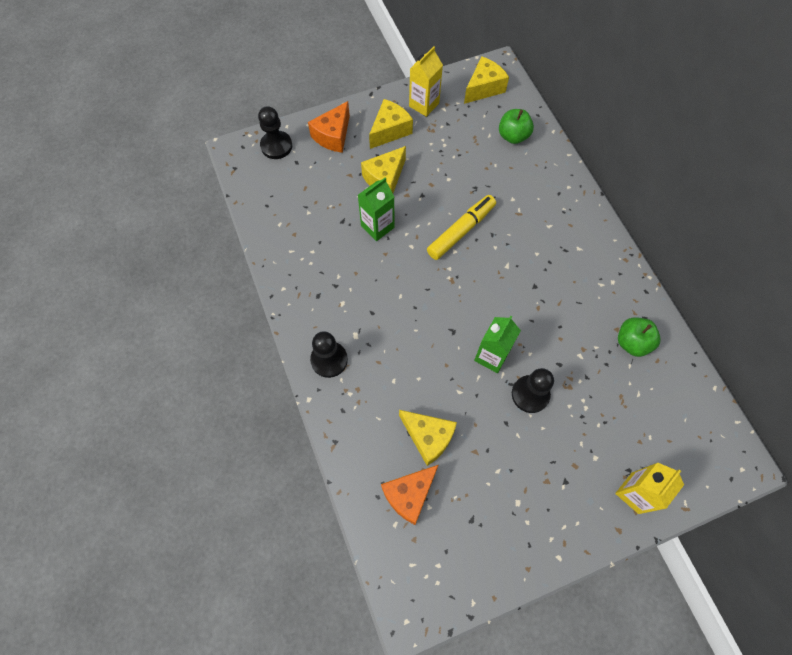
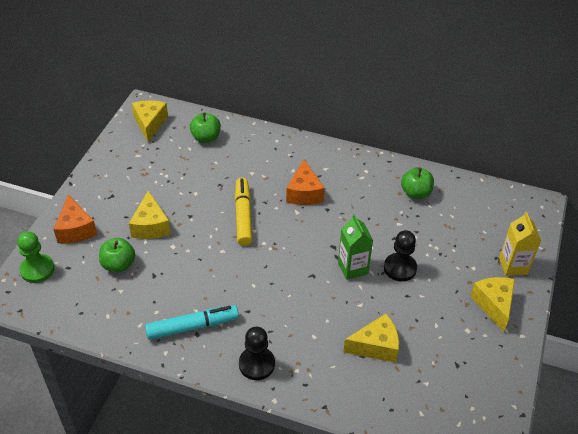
camera: 50 degrees left, 20 degrees down
black pawn [258,106,292,159] -> green pawn [17,231,55,283]
green carton [358,178,394,241] -> none
yellow cheese [369,99,413,149] -> yellow cheese moved to [470,277,515,332]
orange cheese [381,465,438,525] -> orange cheese moved to [286,159,325,205]
yellow carton [409,47,443,117] -> none
none -> green apple [99,238,135,272]
none -> turquoise marker [145,305,239,340]

